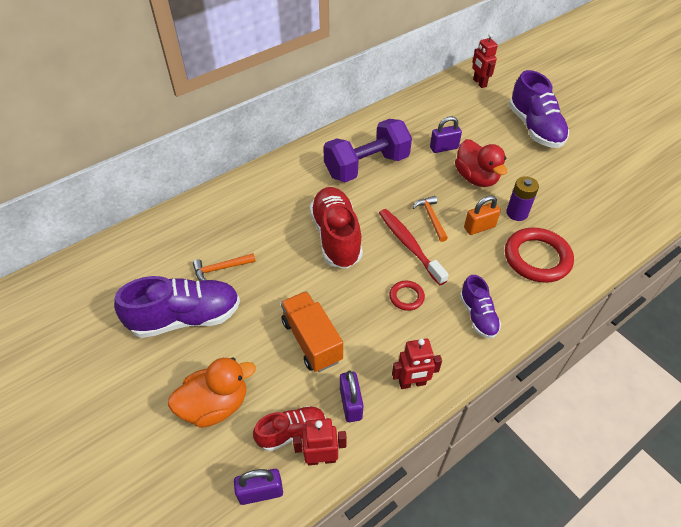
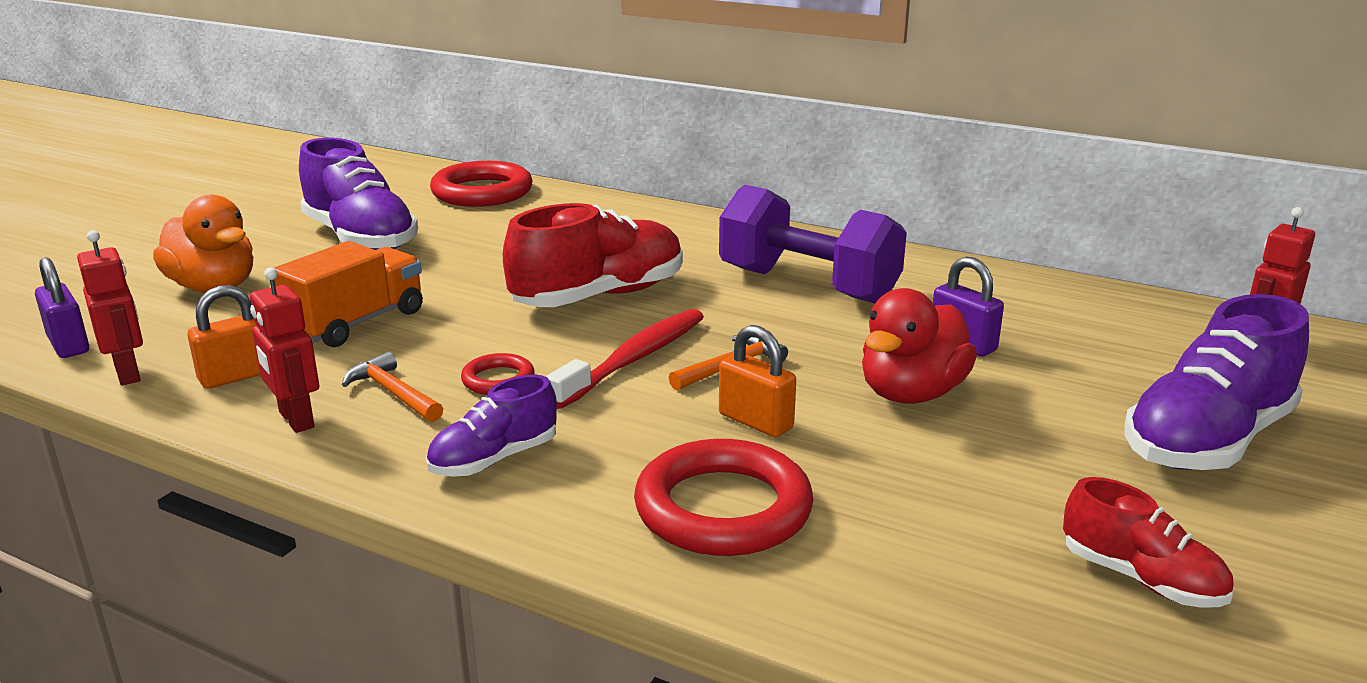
camera: 65 degrees right, 25 degrees down
orange hammer [193,253,256,281] -> orange hammer moved to [342,352,443,422]
red shoe [253,406,325,451] -> red shoe moved to [1063,477,1234,608]
purple padlock [340,370,364,422] -> orange padlock [187,285,260,389]
purple battery [506,176,539,221] -> none
none -> red ring [430,161,533,207]

